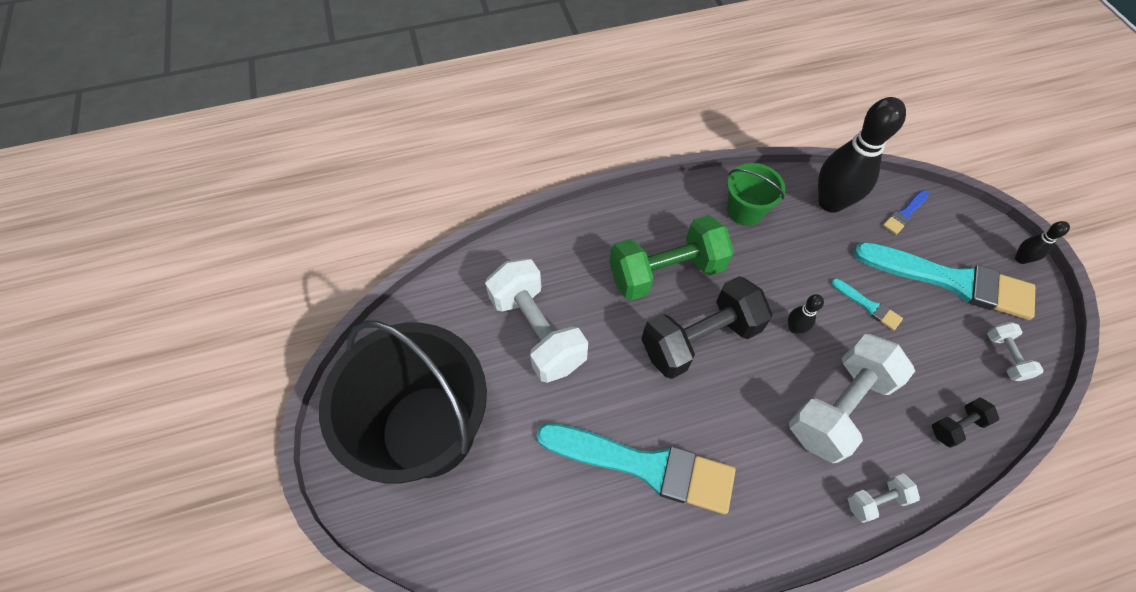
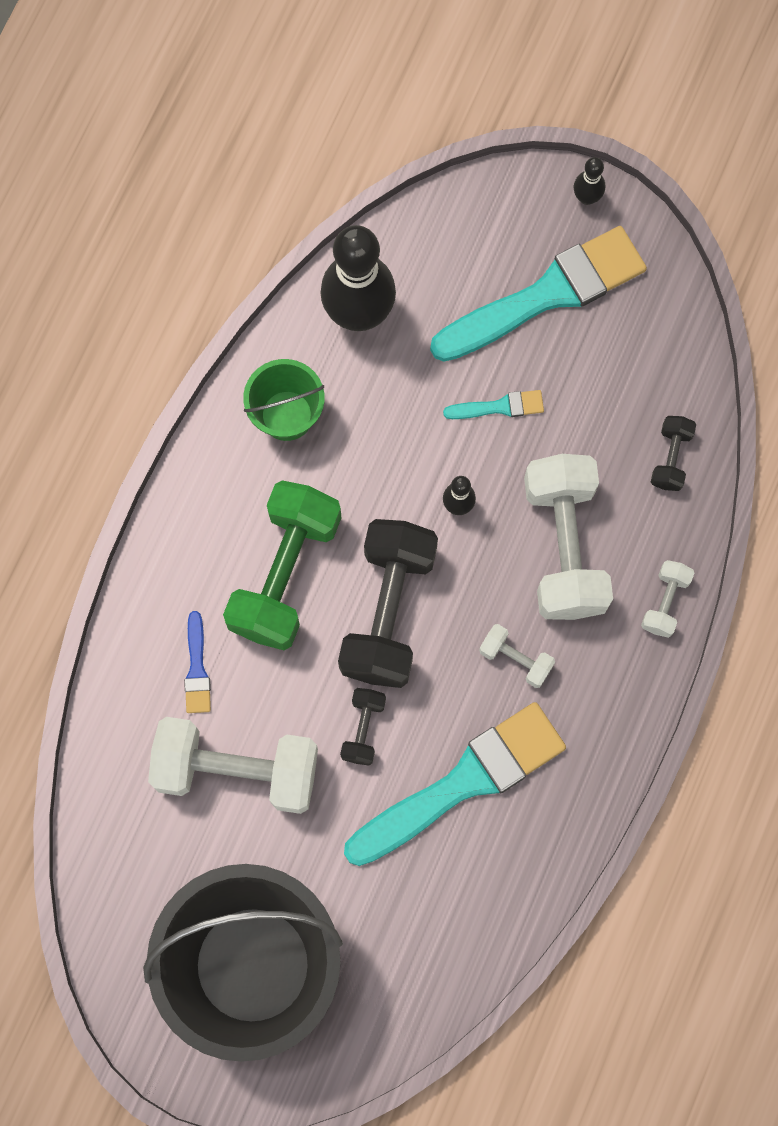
camera: 50 degrees left, 15 degrees up
blue brush [883,190,929,235] -> blue brush moved to [184,611,211,713]
white dumbbell [987,322,1044,381] -> white dumbbell moved to [479,624,555,688]
none -> black dumbbell [340,688,386,766]

